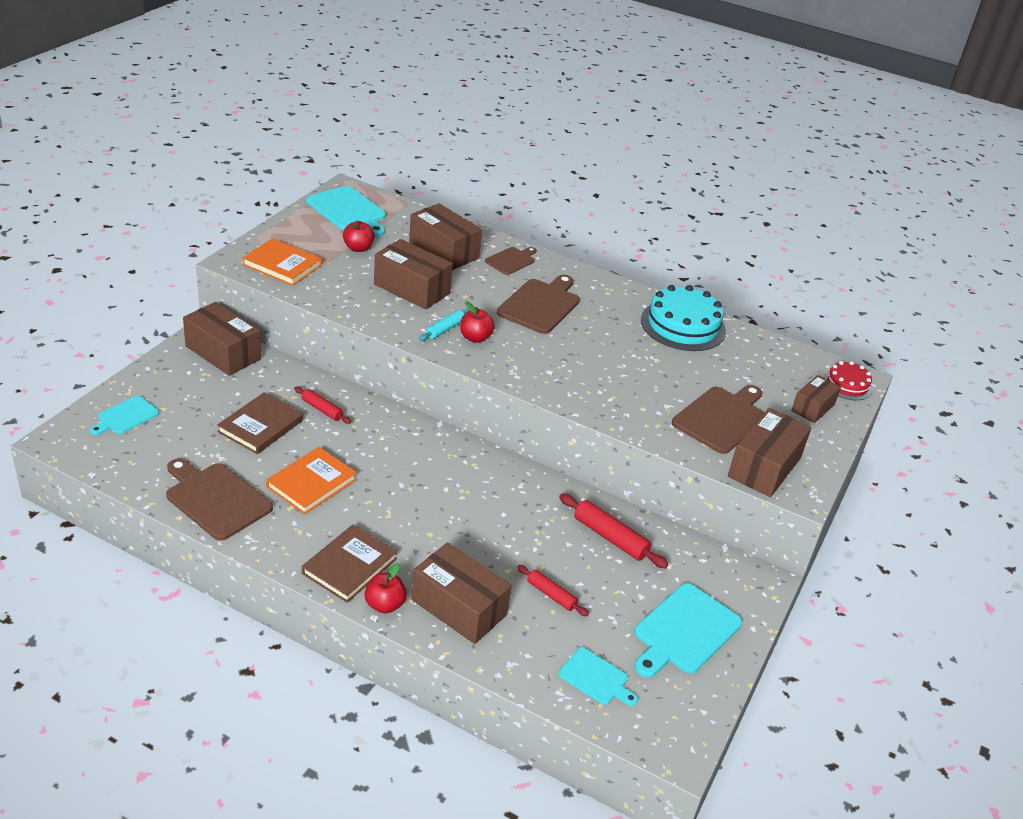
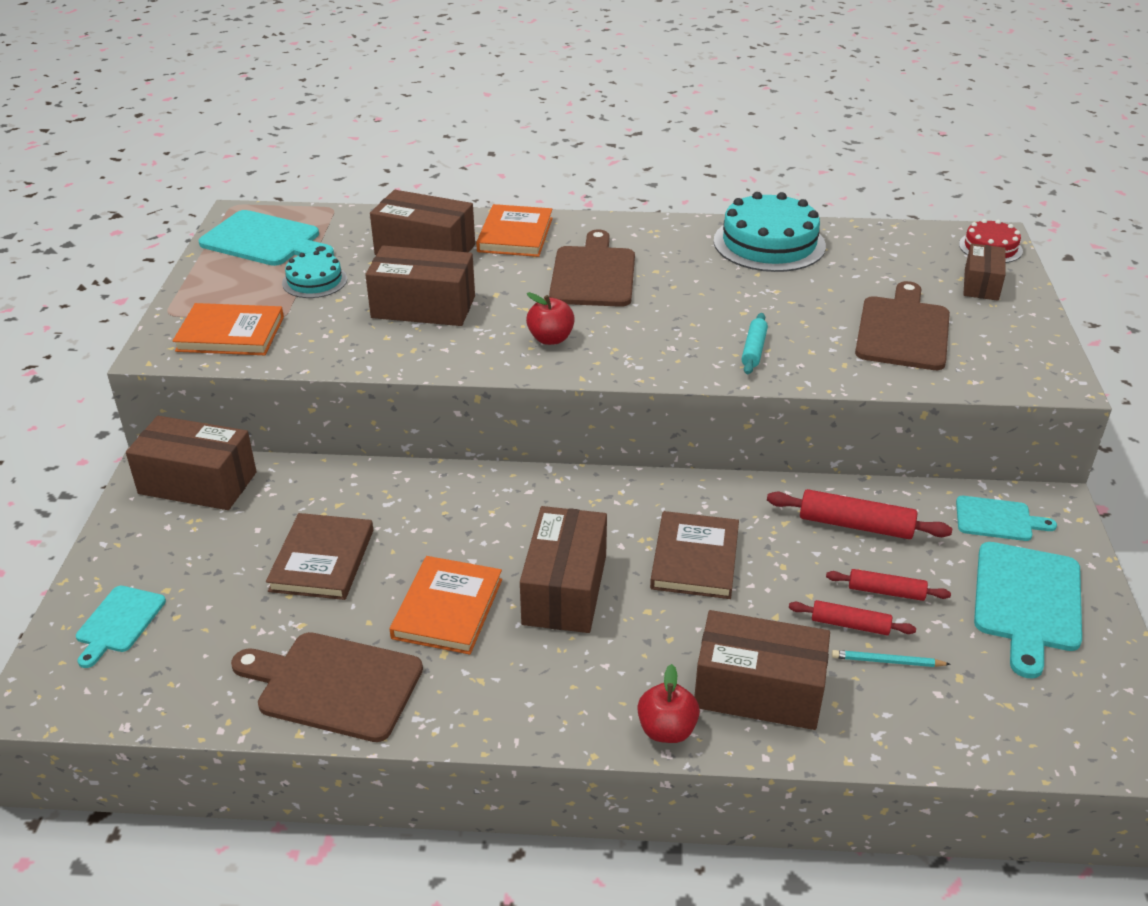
camera: 20 degrees left, 0 degrees up
red rolling pin [294,386,351,424] -> red rolling pin moved to [826,569,951,601]
brown book [302,525,397,603] -> brown book moved to [650,511,739,599]
red apple [343,220,375,252] -> turquoise cake [282,251,347,298]
turquoise rolling pin [419,308,470,341] -> turquoise rolling pin moved to [741,313,768,374]
brown cutting board [485,247,536,275] -> orange book [476,204,553,257]
turquoise cutting board [558,647,638,706] -> turquoise cutting board moved to [956,496,1057,541]
brown box [728,408,811,497] -> brown box moved to [520,506,607,633]
none -> turquoise pencil [832,650,951,667]

